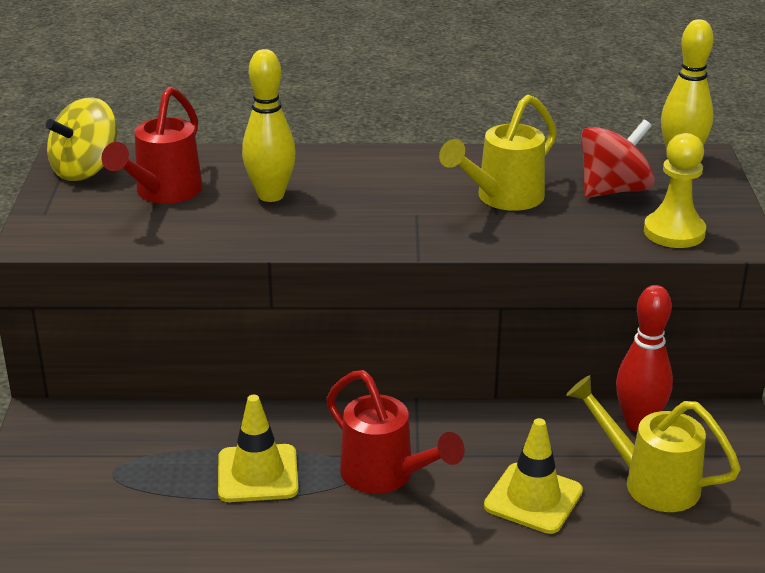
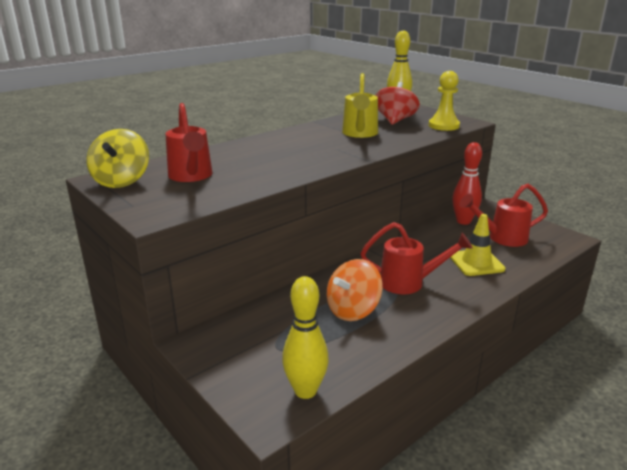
camera: 40 degrees left, 5 degrees down
yellow traffic cone [218,395,298,502] -> orange spinning top [327,259,383,321]
yellow bowling pin [242,49,296,202] -> yellow bowling pin moved to [282,276,329,399]
yellow watering can [566,375,741,512] -> red watering can [459,184,548,247]

